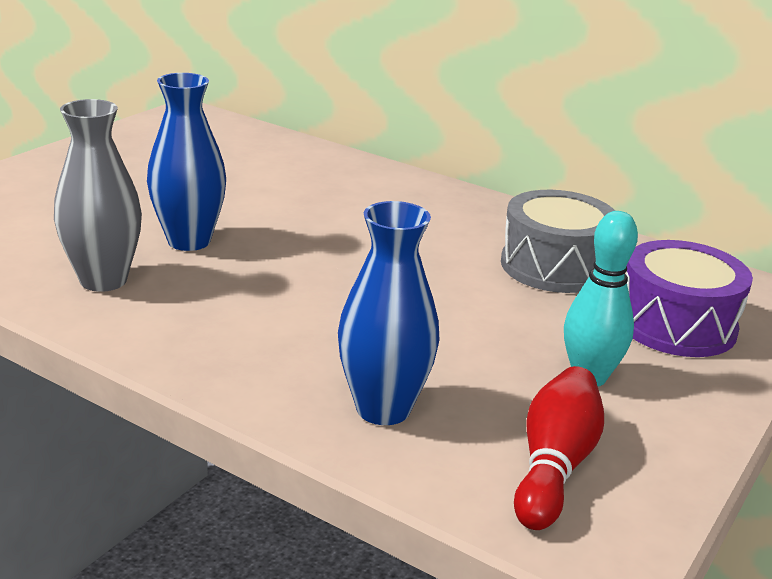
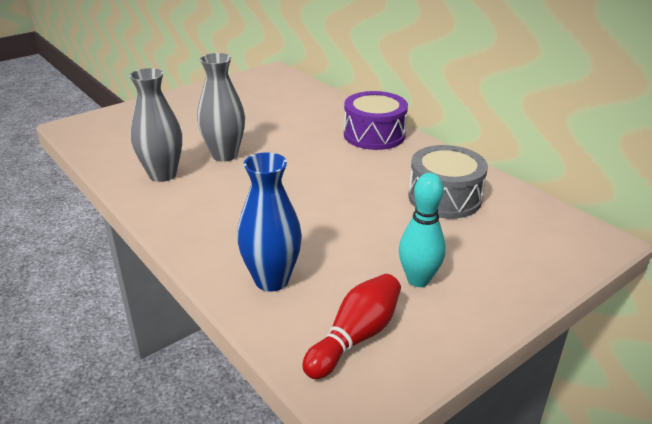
camera: 20 degrees right, 5 degrees up
blue vase [147,73,226,251] -> grey vase [197,53,245,162]
purple drum [626,240,753,357] -> purple drum moved to [344,91,408,150]

